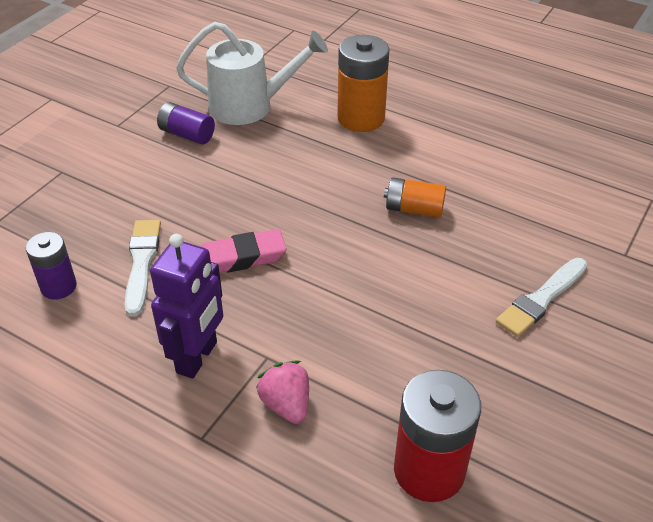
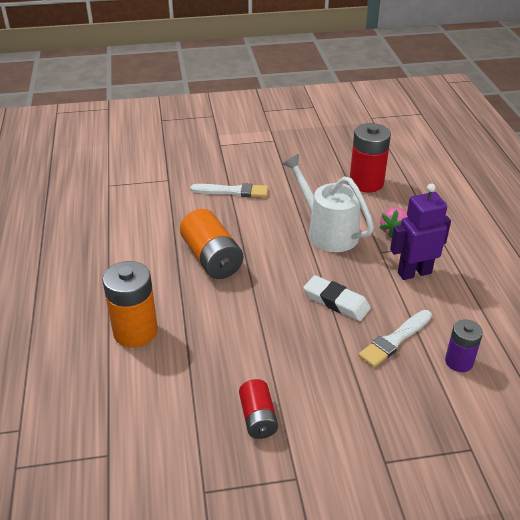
camera: 130 degrees left, 5 degrees down
purple battery [157,102,215,145] -> red battery [239,379,278,439]
white watering can [176,22,328,125] -> white watering can moved to [282,154,374,252]
pink eraser [201,229,286,273] -> white eraser [303,275,371,321]
orange battery [384,177,446,218] -> orange battery [180,209,243,279], size x1.67

